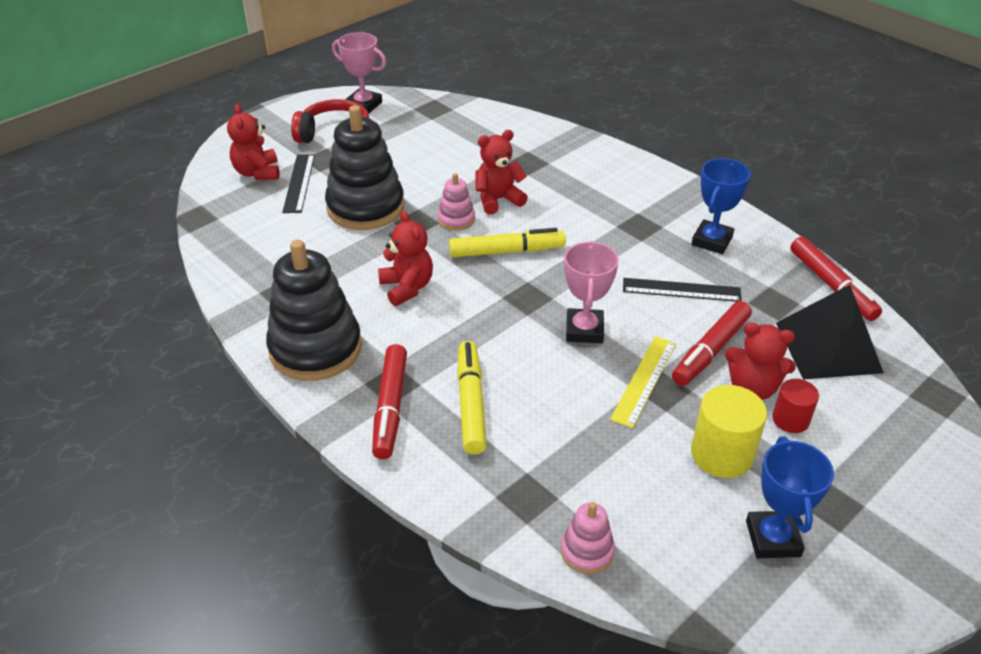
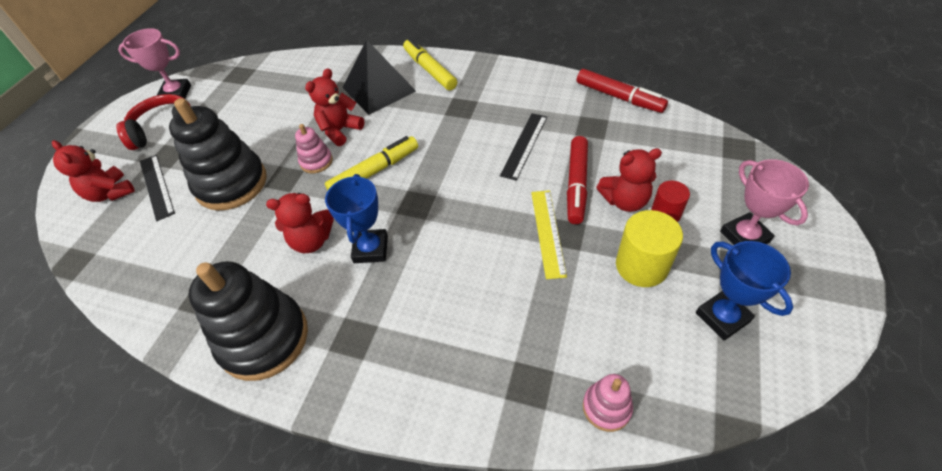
camera: 25 degrees left, 10 degrees up
red marker [372,344,407,459] -> none
red teddy bear [378,210,433,306] -> red teddy bear turned 135 degrees clockwise [266,193,334,253]
yellow marker [457,341,487,455] -> yellow marker moved to [403,38,457,90]
pink trophy [564,241,619,343] -> pink trophy moved to [720,159,809,245]
black ruler [623,278,742,302] -> black ruler turned 45 degrees counterclockwise [500,113,547,181]
blue trophy [691,158,751,254] -> blue trophy moved to [325,174,388,263]
black pyramid [776,285,884,380] -> black pyramid moved to [342,40,416,115]

